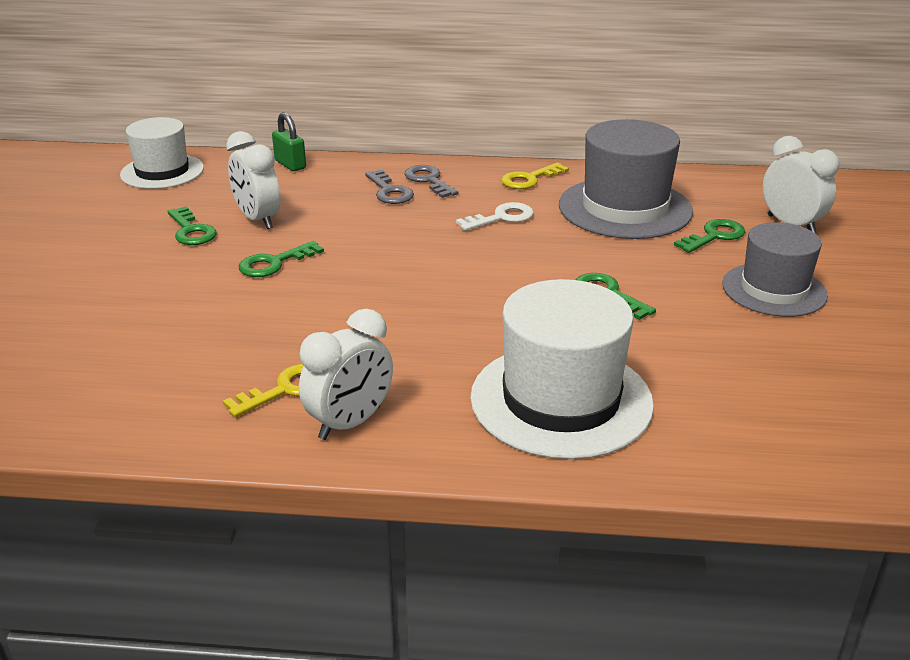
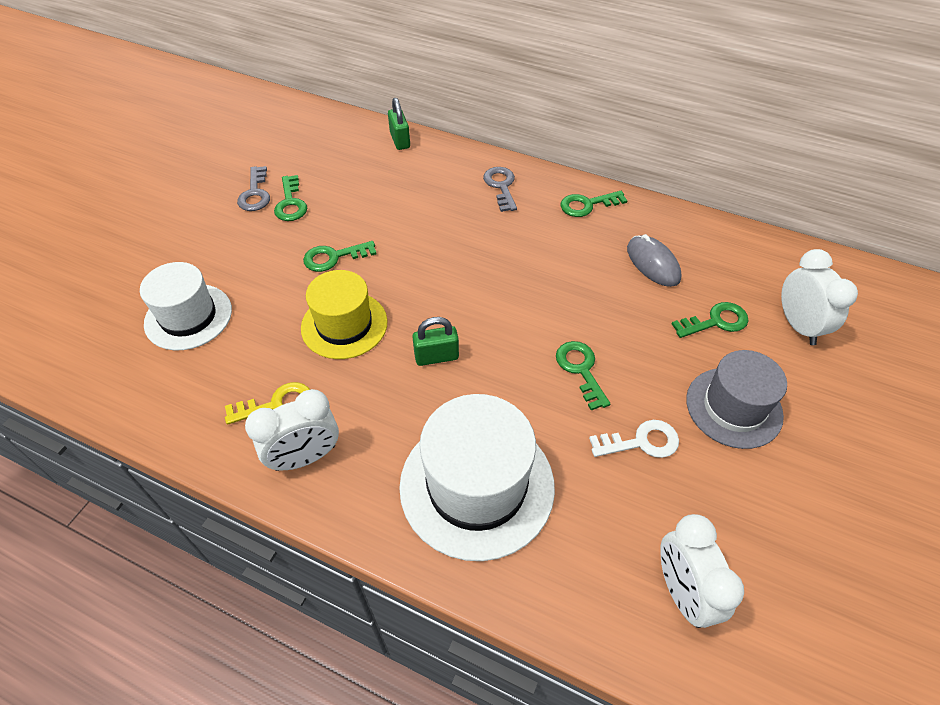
camera: 20 degrees right, 20 degrees up
white hat [120,117,204,189] -> white hat moved to [140,262,232,350]
white clock [226,131,281,229] -> white clock moved to [660,514,744,628]
grey key [365,170,414,204] -> grey key moved to [237,166,270,211]
white key [456,202,534,231] -> white key moved to [589,420,679,458]
yellow key [501,162,569,189] -> green key [560,191,628,217]
grey hat [559,119,693,239] -> grey mouse [627,234,682,287]
none -> yellow hat [301,270,388,359]
none -> green padlock [412,317,459,366]

